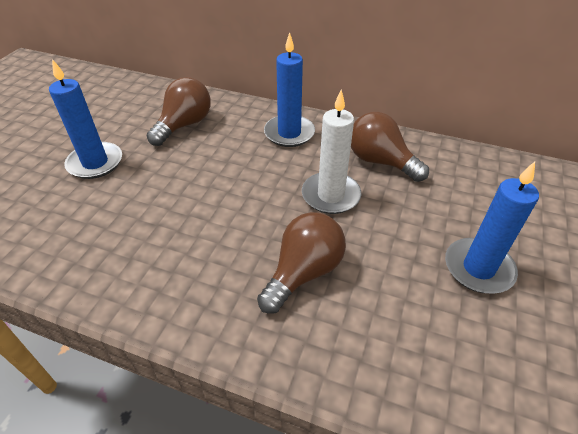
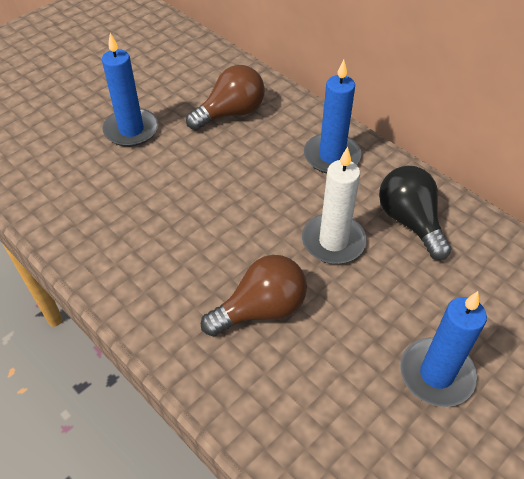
camera: 25 degrees right, 5 degrees up
brown light bulb [351,112,429,182] -> black light bulb [379,166,452,260]

